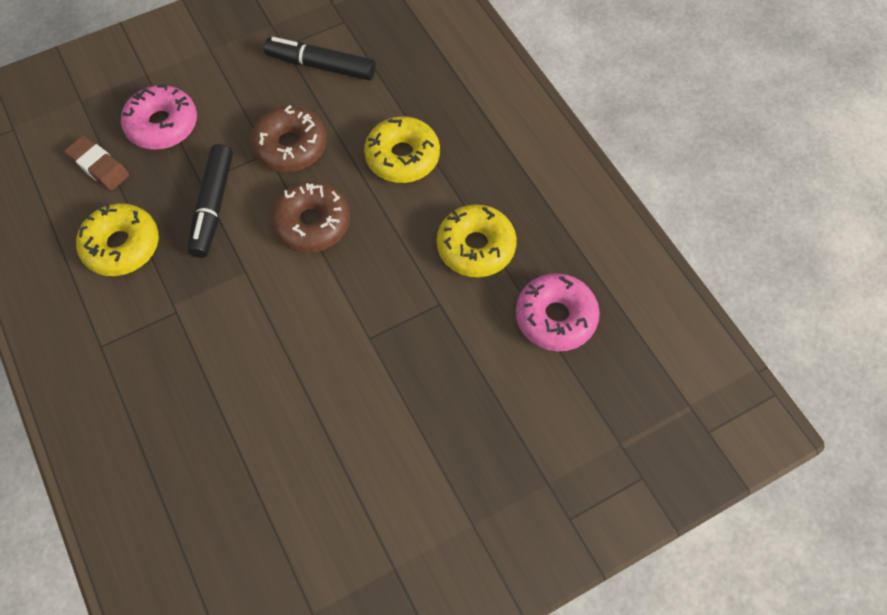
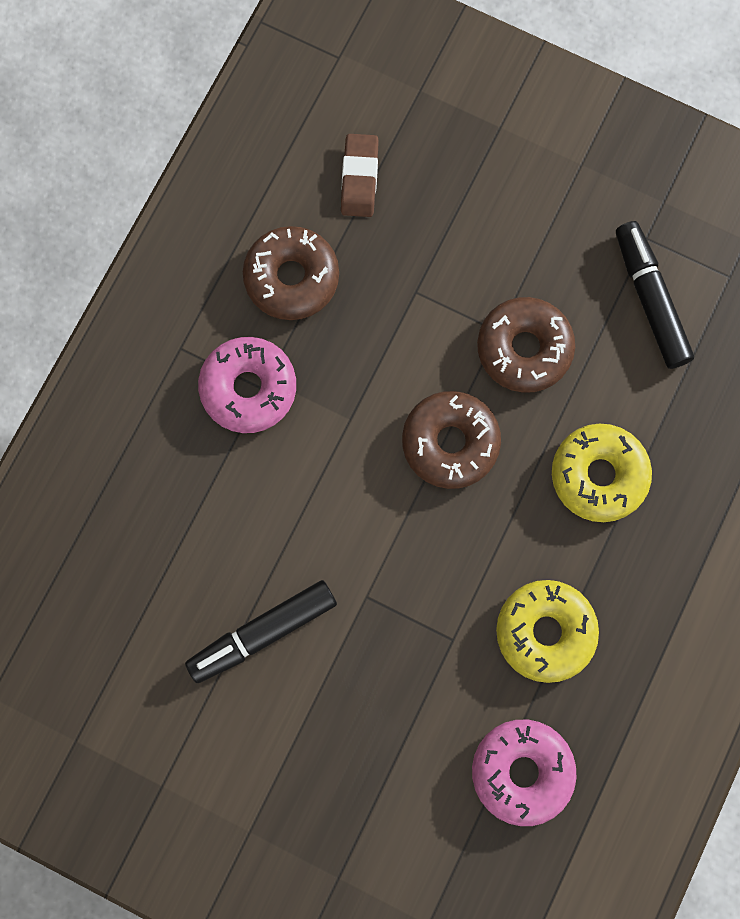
camera: 55 degrees right, 15 degrees up
yellow donut [76,203,159,276] -> brown donut [243,226,339,320]
pink donut [121,84,197,150] -> pink donut moved to [198,337,296,433]
black marker [188,144,233,258] -> black marker moved to [185,580,337,683]

